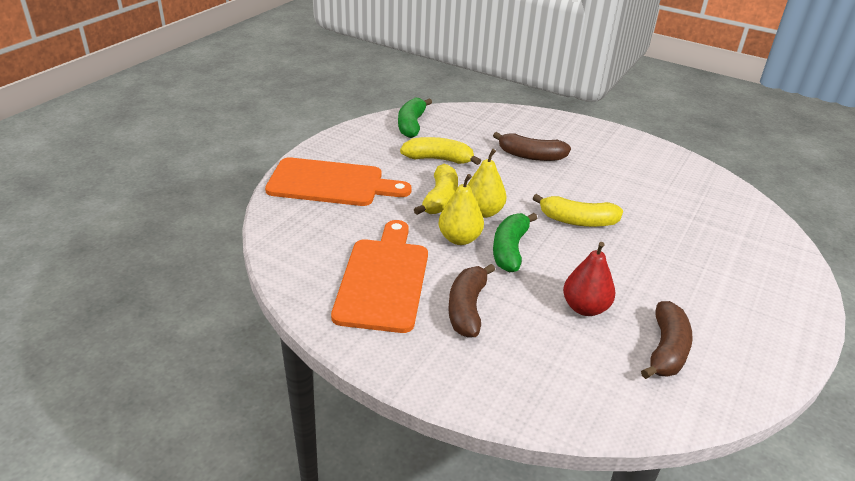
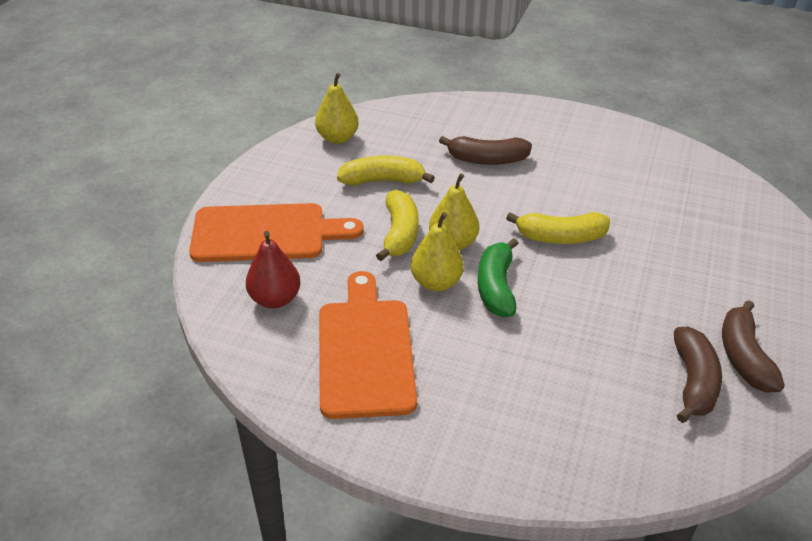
camera: 10 degrees left, 5 degrees up
green banana [398,98,432,138] -> yellow pear [315,73,359,144]
brown banana [448,264,495,338] -> brown banana moved to [722,300,785,392]
red pear [563,242,615,316] -> red pear moved to [246,231,301,309]

